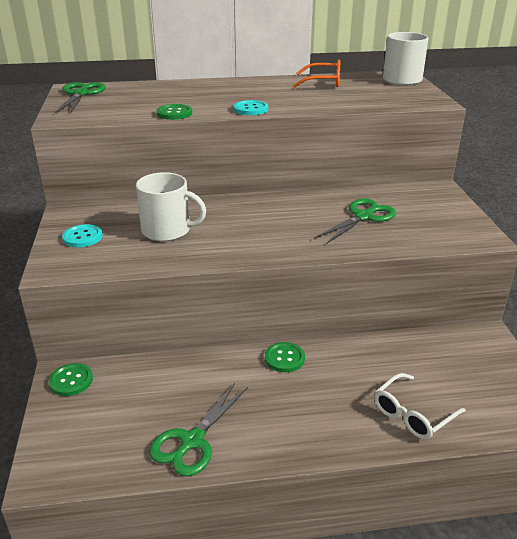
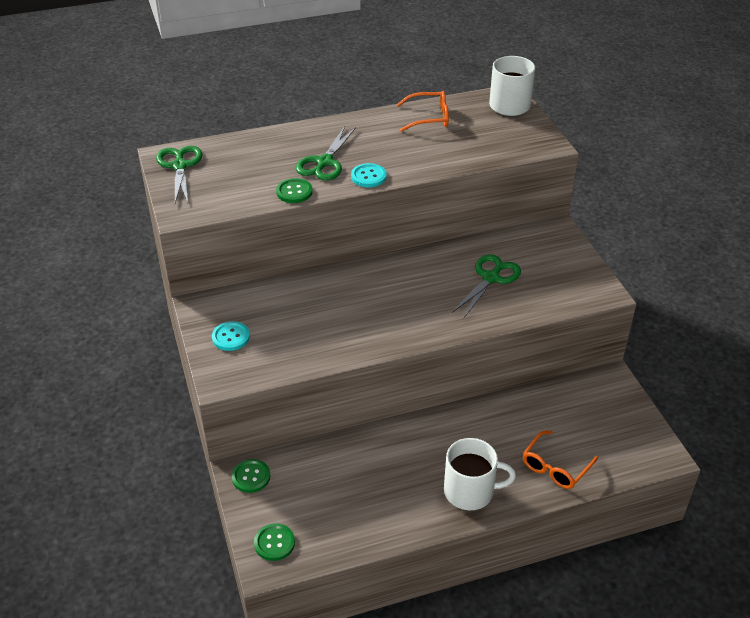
camera: 10 degrees left, 10 degrees up
white mug [136,172,206,241] -> white mug moved to [444,438,516,510]
green scissors [149,383,248,477] -> green scissors moved to [296,126,356,180]
green button [265,342,305,372] -> green button moved to [254,523,295,561]
white glasses [374,373,465,439] -> orange glasses [523,430,598,489]

